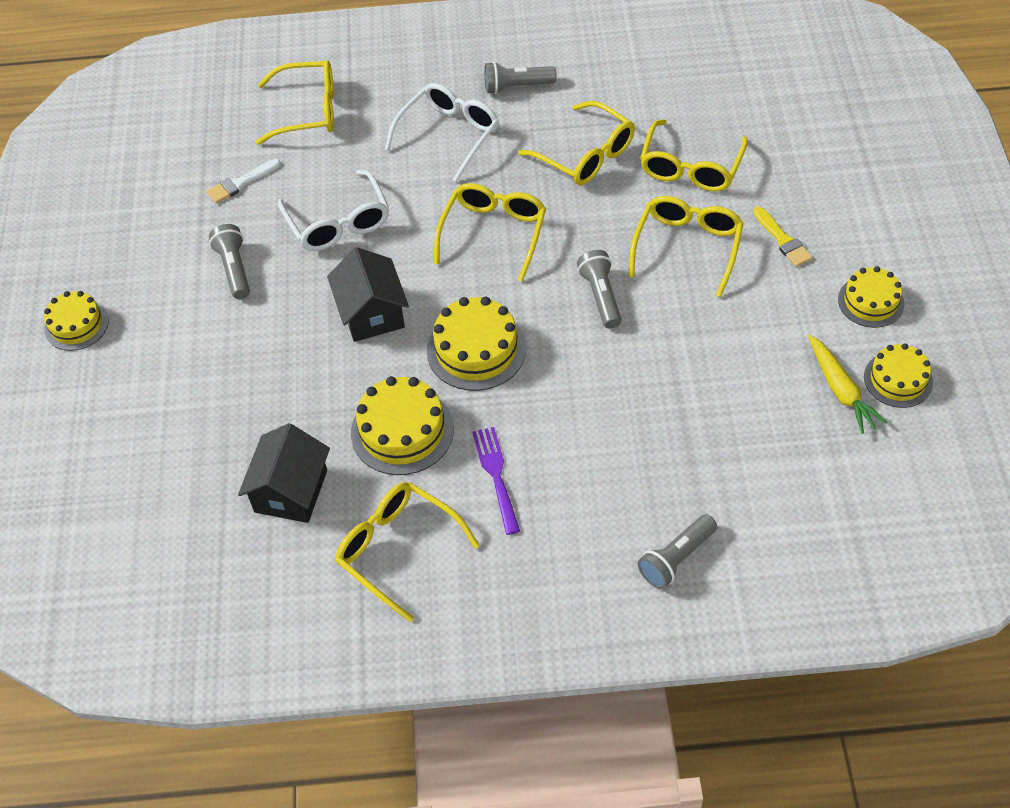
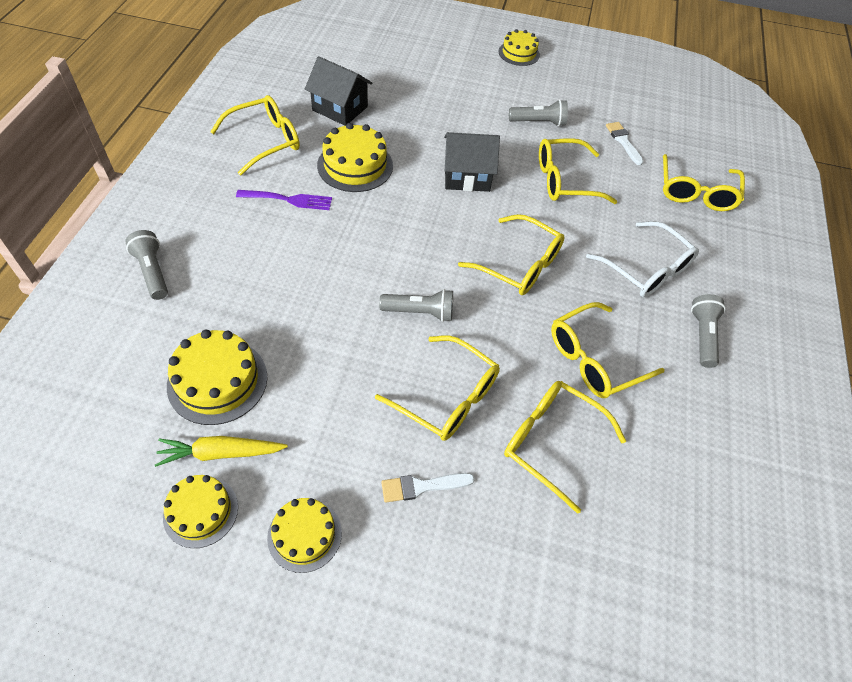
camera: 100 degrees right, 0 degrees up
white glasses [278,170,389,251] -> yellow glasses [539,138,617,204]
yellow cake [427,296,526,391] -> yellow cake moved to [167,330,267,425]
yellow brush [753,206,813,267] -> white brush [381,473,475,503]

